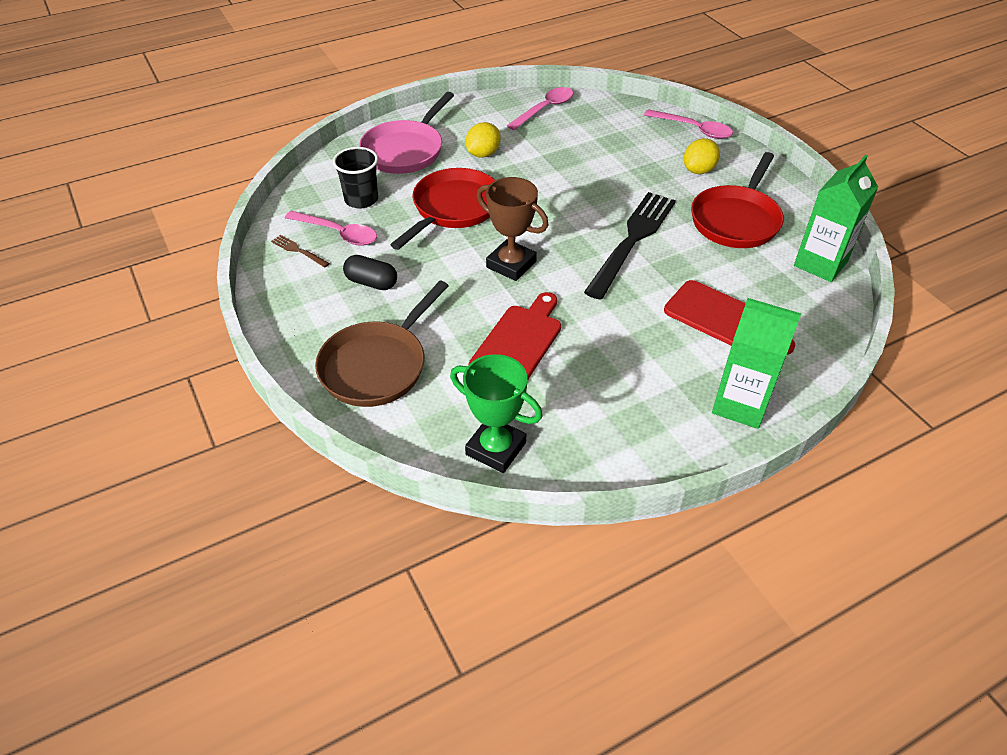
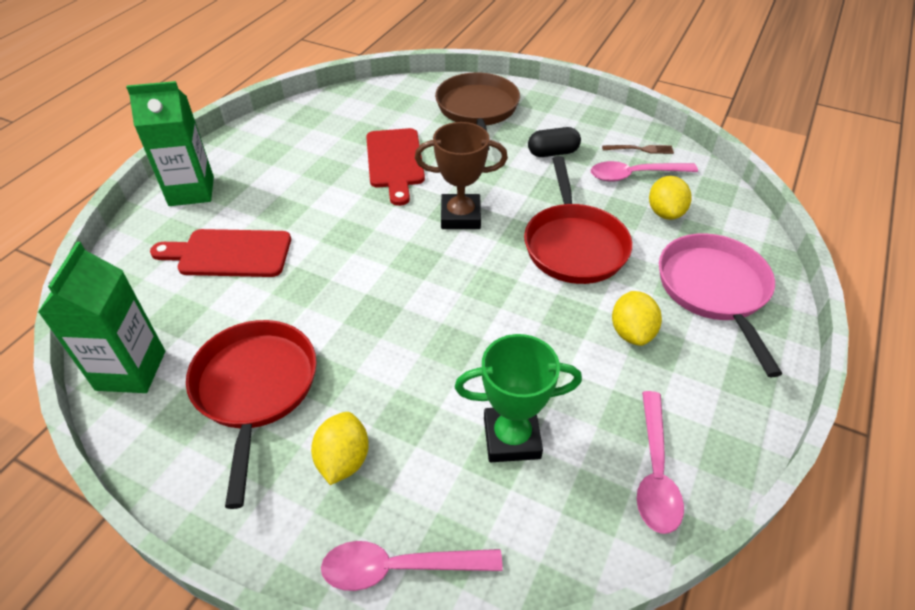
camera: 145 degrees right, 0 degrees up
black cup [333,147,378,209] -> yellow lemon [649,176,691,220]
green trophy [450,354,543,473] -> green trophy moved to [455,334,582,462]
black fork [584,192,676,300] -> none

